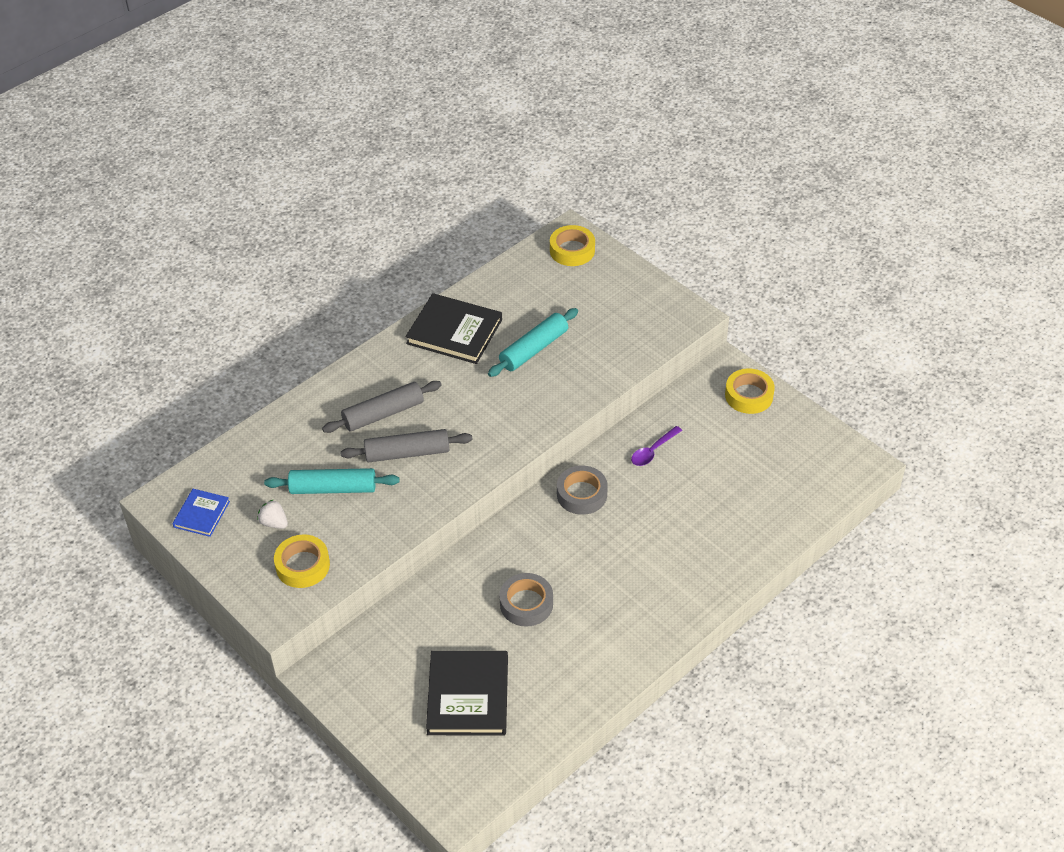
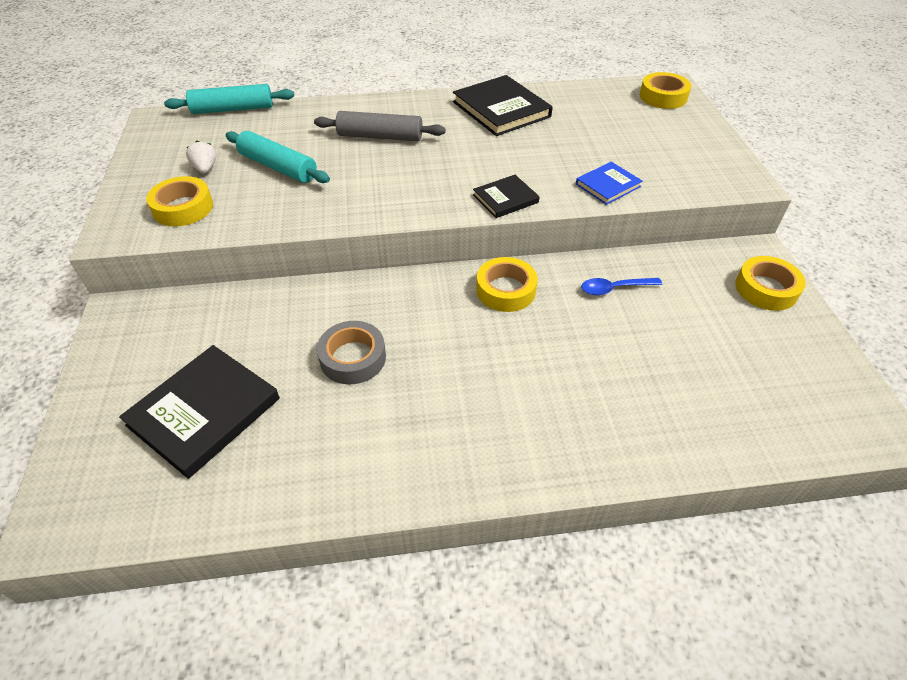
camera: 35 degrees right, 0 degrees up
blue book [173,489,230,537] -> blue book moved to [576,162,643,205]
grey rolling pin [340,429,473,463] -> none
turquoise rolling pin [488,308,578,377] -> turquoise rolling pin moved to [164,84,294,114]
grey tape [557,466,608,515] -> yellow tape [476,257,538,312]
purple spoon [631,426,682,466] -> blue spoon [581,278,662,295]
none -> black book [473,175,540,218]

